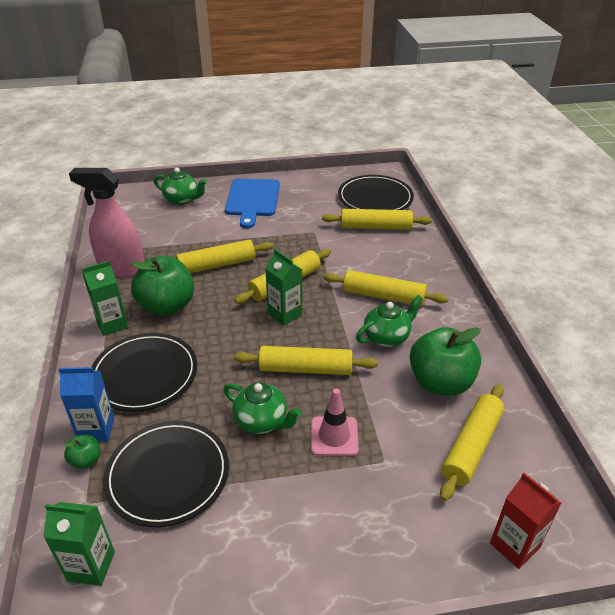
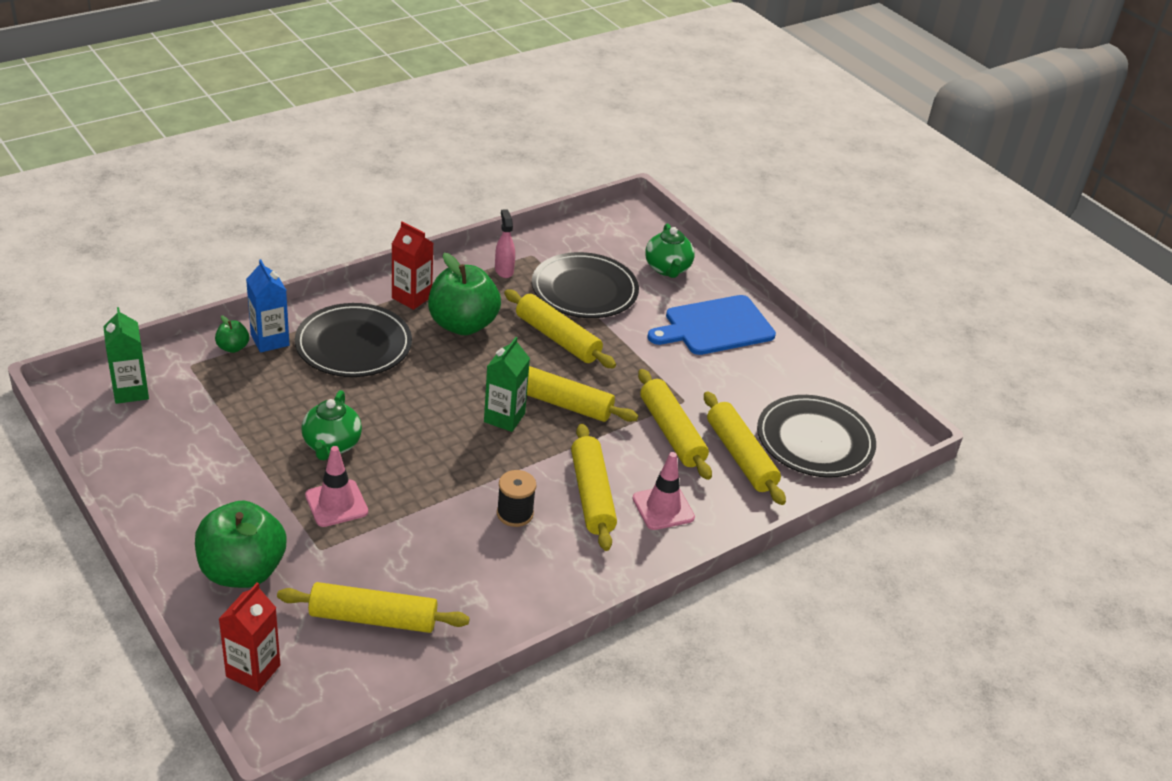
camera: 60 degrees right, 0 degrees up
pink spray bottle [69,168,144,277] -> pink spray bottle [495,209,515,278], size x0.48
green carton [82,260,128,336] -> red carton [392,221,433,310]
black plate [103,421,229,527] -> black plate moved to [532,252,639,318]
yellow rolling pin [234,346,378,375] -> yellow rolling pin moved to [638,369,712,480]
green teapot [356,295,423,347] -> black spool [497,470,536,527]
green apple [410,327,481,395] -> green apple moved to [195,501,287,588]
none -> pink traffic cone [632,452,695,530]

